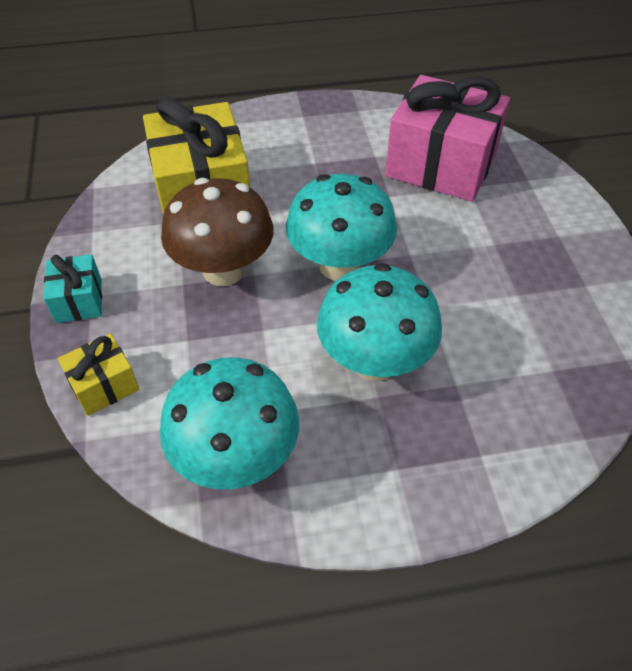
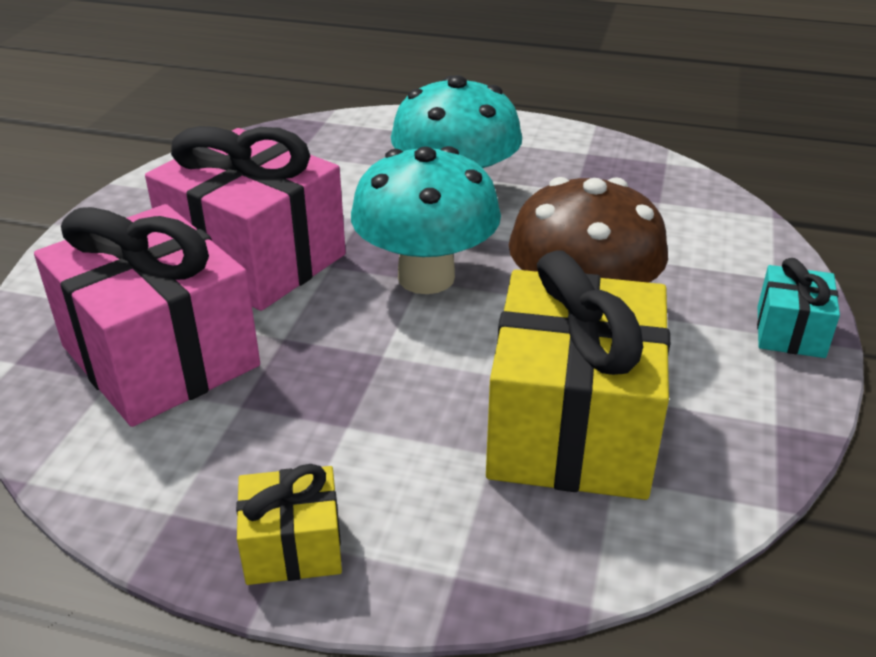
camera: 155 degrees left, 15 degrees down
yellow gift [57,333,139,416] -> yellow gift moved to [236,464,342,585]
turquoise mushroom [160,358,299,489] -> none
none -> pink gift [145,126,346,311]

